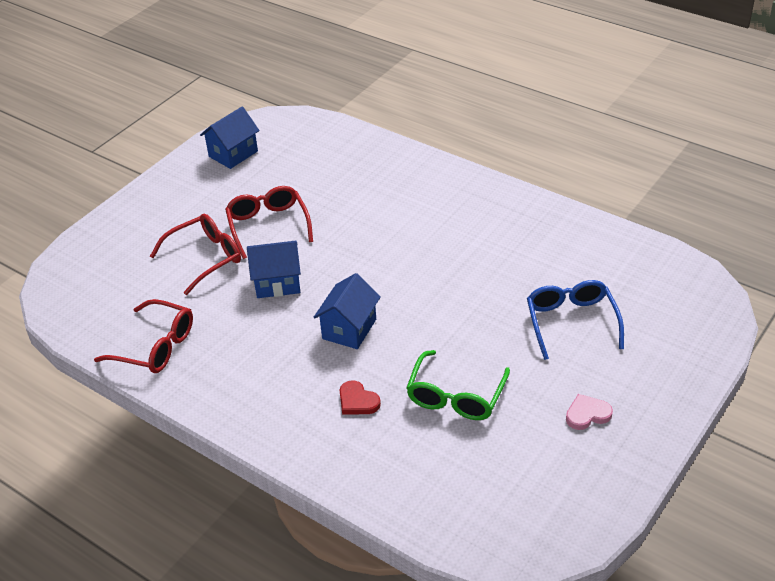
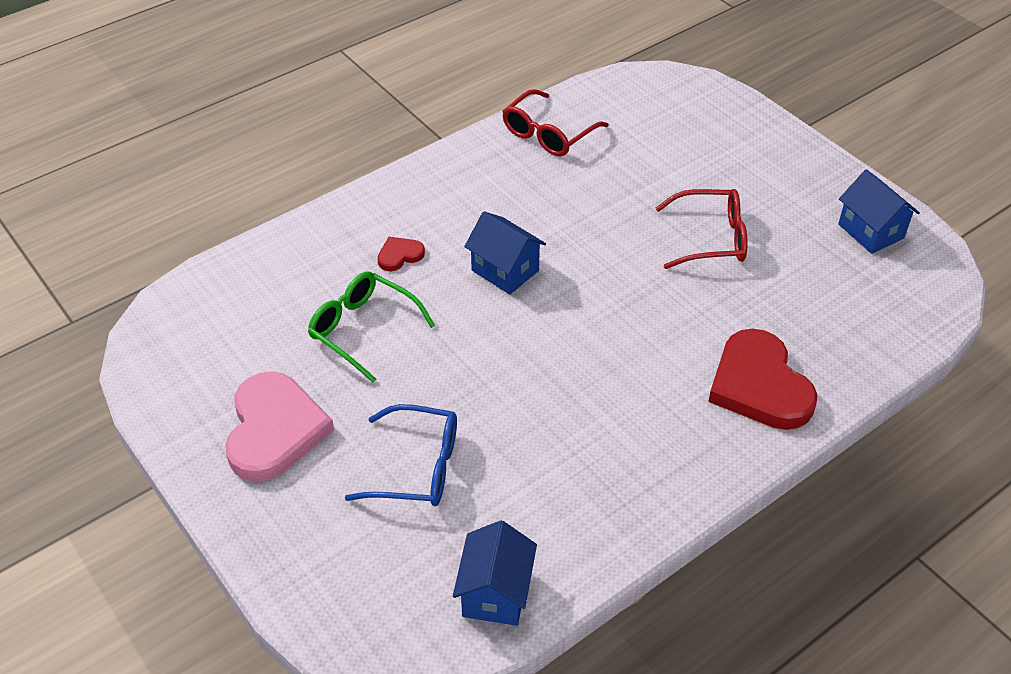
camera: 105 degrees right, 5 degrees up
red glasses [150,214,241,295] -> none
blue house [247,241,301,298] -> blue house moved to [453,520,537,626]
pink heart [566,394,613,430] -> pink heart [225,371,334,482], size x2.21
none -> red heart [708,329,818,430]

